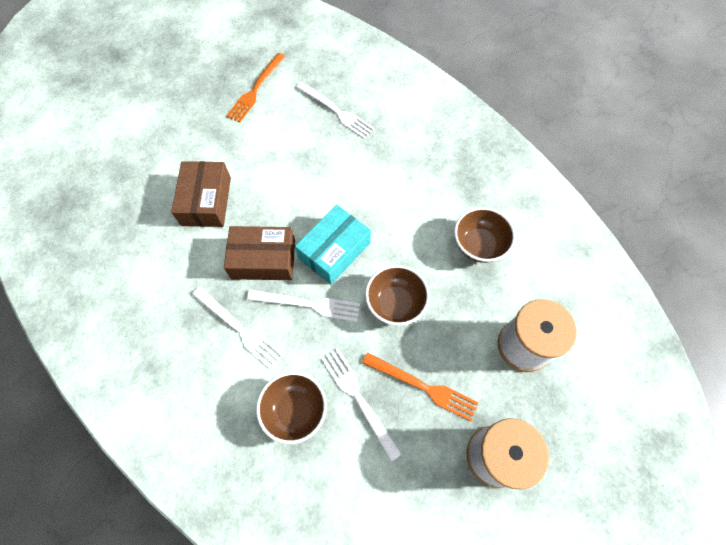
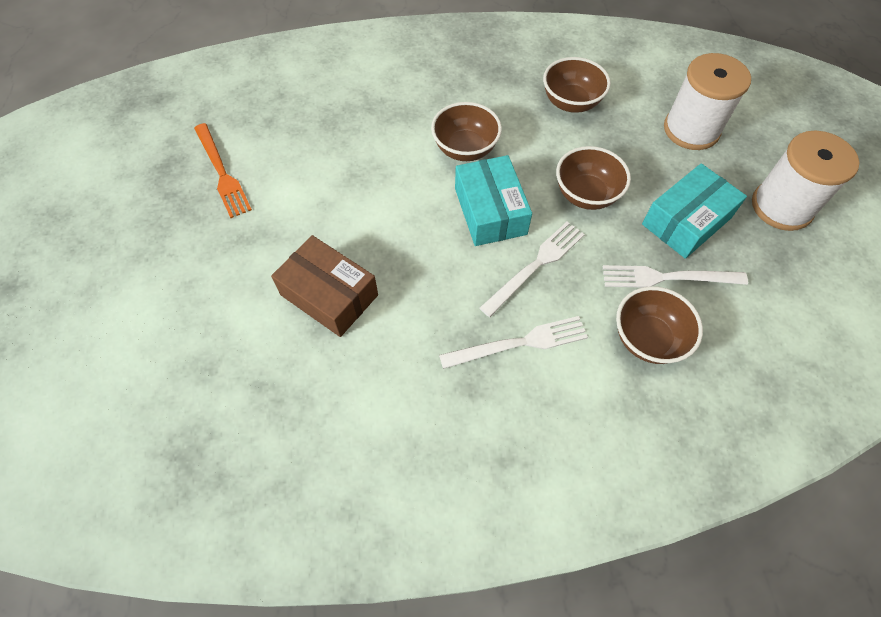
camera: 55 degrees left, 5 degrees down
brown box [224,226,295,280] -> none
white fork [296,82,375,139] -> none
orange fork [362,353,479,422] -> turquoise box [642,163,747,259]
none -> brown bowl [431,102,502,161]

